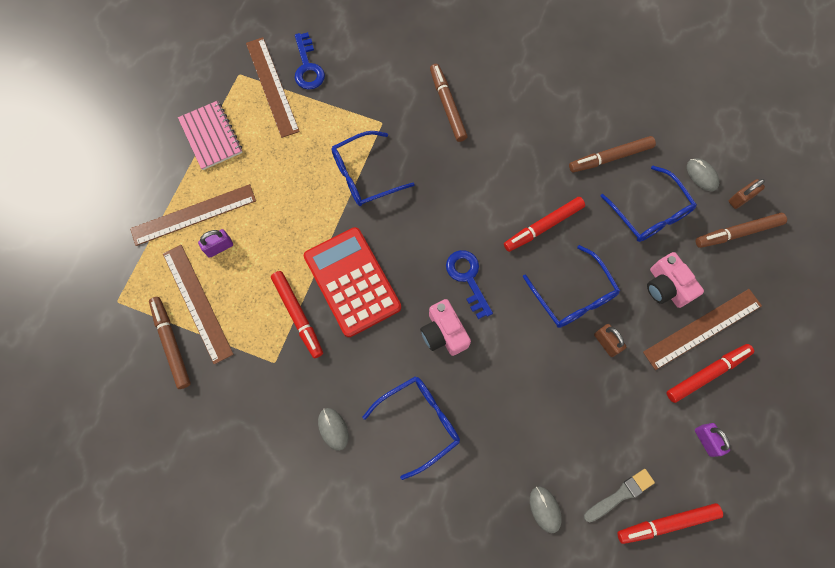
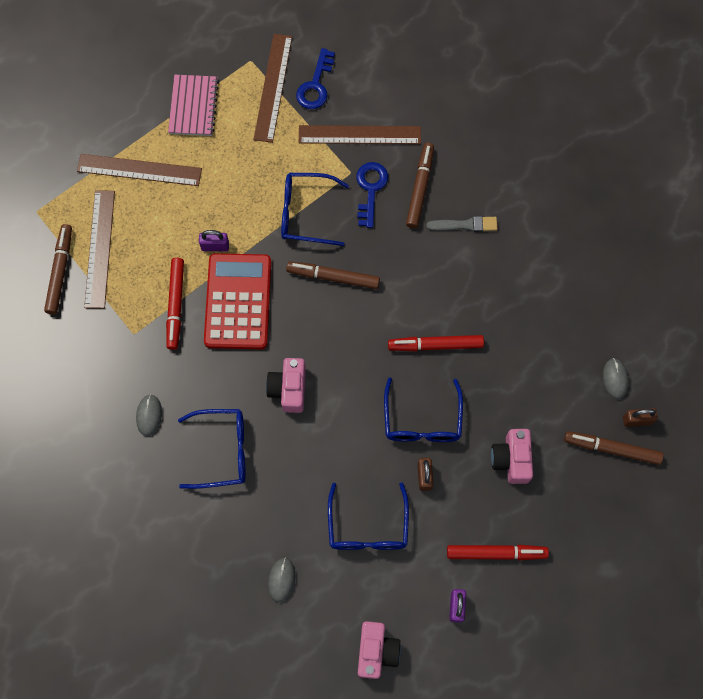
camera: 30 degrees right, 0 degrees up
purple padlock [198,229,233,258] -> purple padlock moved to [199,230,229,251]
blue key [446,250,493,319] -> blue key moved to [356,162,388,228]
brown marker [569,136,656,172] -> brown marker moved to [286,261,380,289]
grey brush [584,469,655,522] -> grey brush moved to [426,216,498,232]
blue glasses [600,166,697,242] -> blue glasses moved to [328,482,409,550]
red marker [617,503,723,544] -> pink camera [358,621,401,679]
brown ruler [643,289,762,370] -> brown ruler moved to [299,125,421,144]

